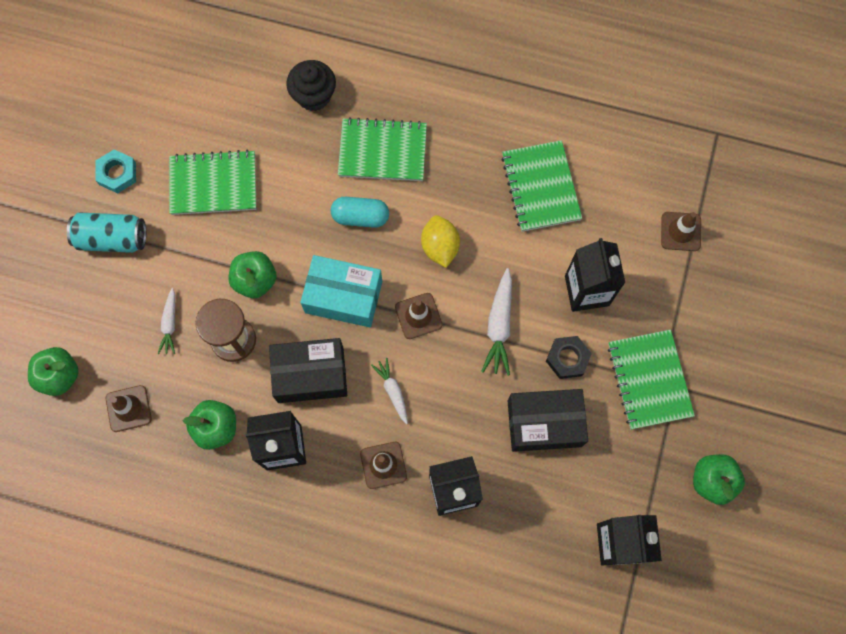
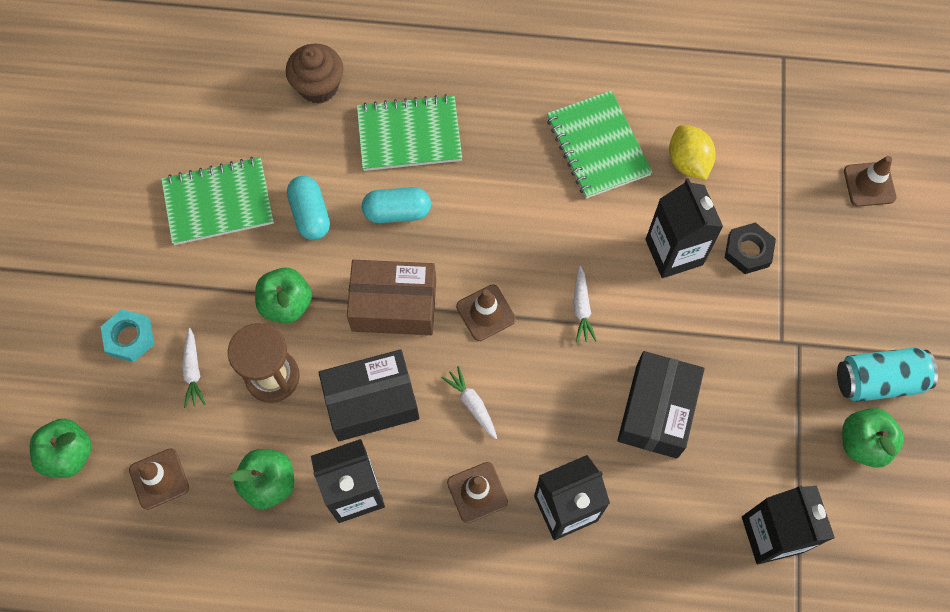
camera: 10 degrees left, 5 degrees down
turquoise can [67,212,146,253] -> turquoise can moved to [837,347,938,402]
turquoise nut [95,149,136,193] -> turquoise nut moved to [101,309,154,362]
black cupcake [286,60,336,111] -> brown cupcake [286,44,343,103]
turquoise box [300,255,382,327] -> brown box [347,260,436,335]
yellow lemon [421,215,460,268] -> yellow lemon moved to [669,125,716,180]
white carrot [481,268,512,376] -> white carrot [573,266,597,343], size x0.63
black box [508,389,588,452] -> black box turned 60 degrees counterclockwise [617,351,704,459]
black nut [546,336,592,379] -> black nut moved to [725,222,776,274]
green notebook [608,330,695,429] -> none
brown traffic cone [661,212,701,251] -> brown traffic cone moved to [844,156,896,207]
none -> turquoise capsule [287,176,330,240]

